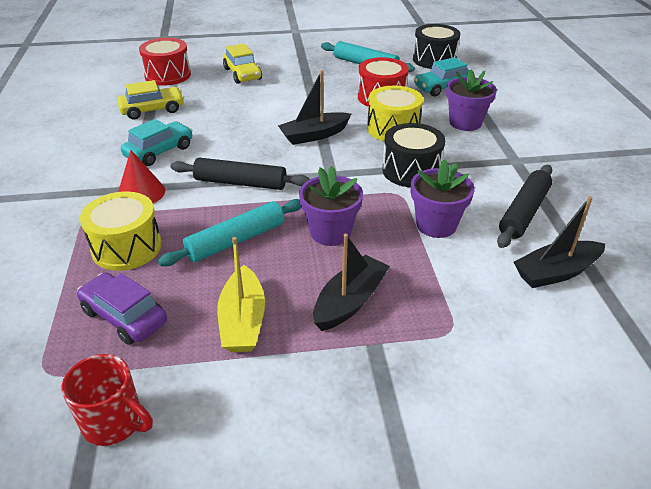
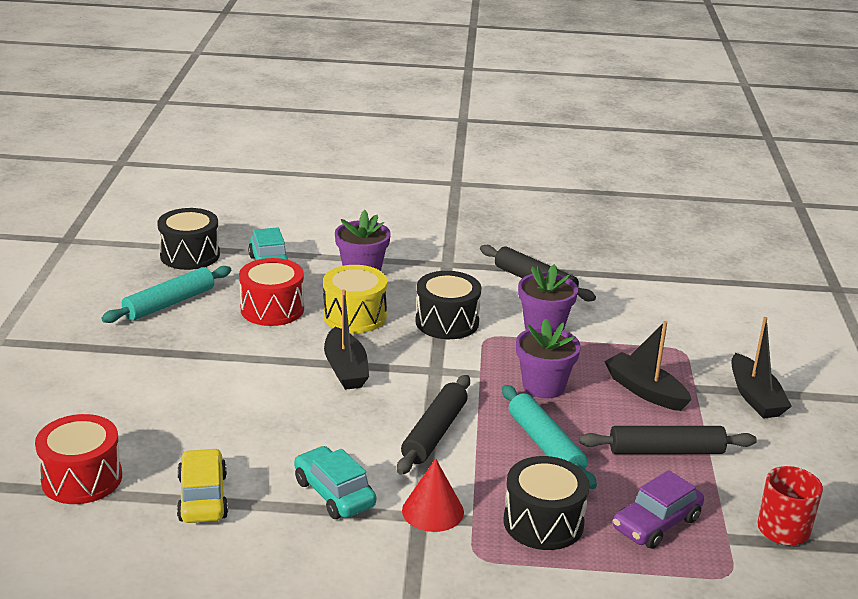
camera: 80 degrees left, 10 degrees down
yellow drum [80,191,162,271] -> black drum [503,456,589,550]
yellow boat [217,237,265,352] -> black rolling pin [579,426,757,454]
yellow car [223,44,262,84] -> none
black boat [514,196,605,288] -> black boat moved to [731,317,792,418]

